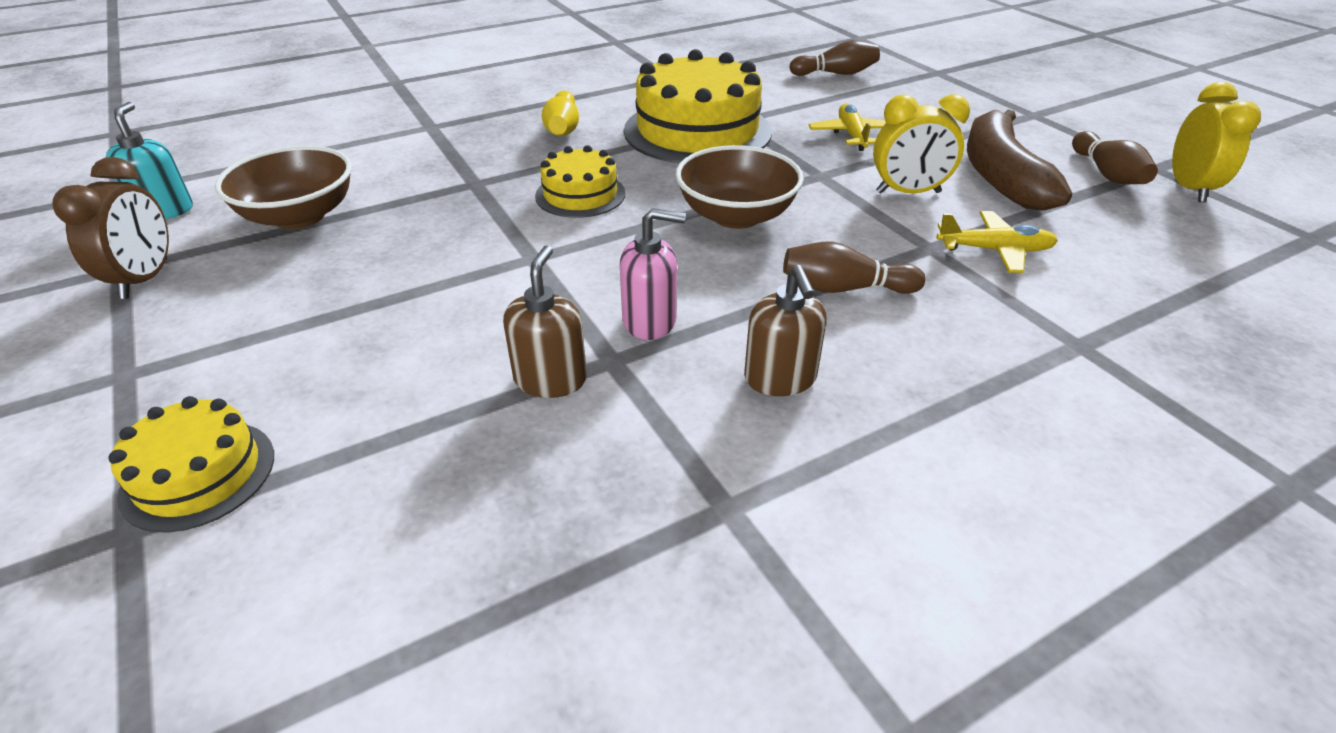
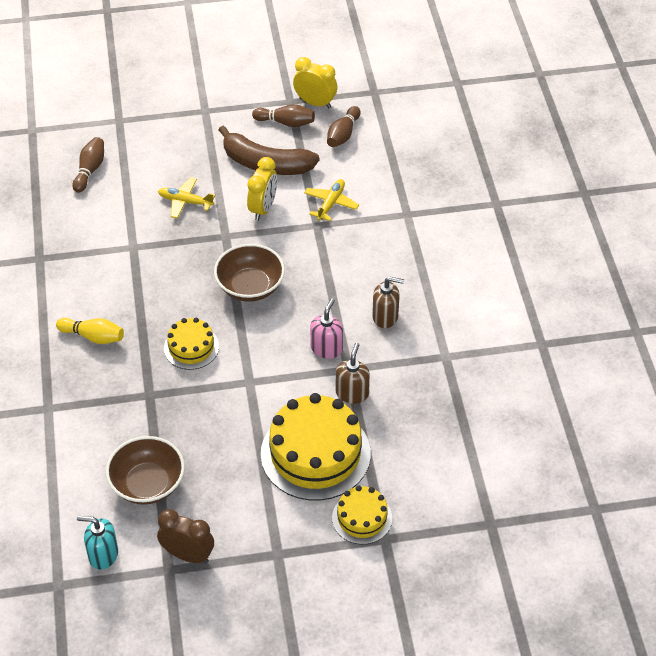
camera: 70 degrees left, 10 degrees up
brown soap dispenser [503,245,587,398] -> brown soap dispenser turned 75 degrees clockwise [336,343,370,404]
yellow cake [624,49,772,163] -> yellow cake moved to [261,393,371,501]
brown bowling pin [783,242,925,294] -> brown bowling pin moved to [327,106,361,147]

